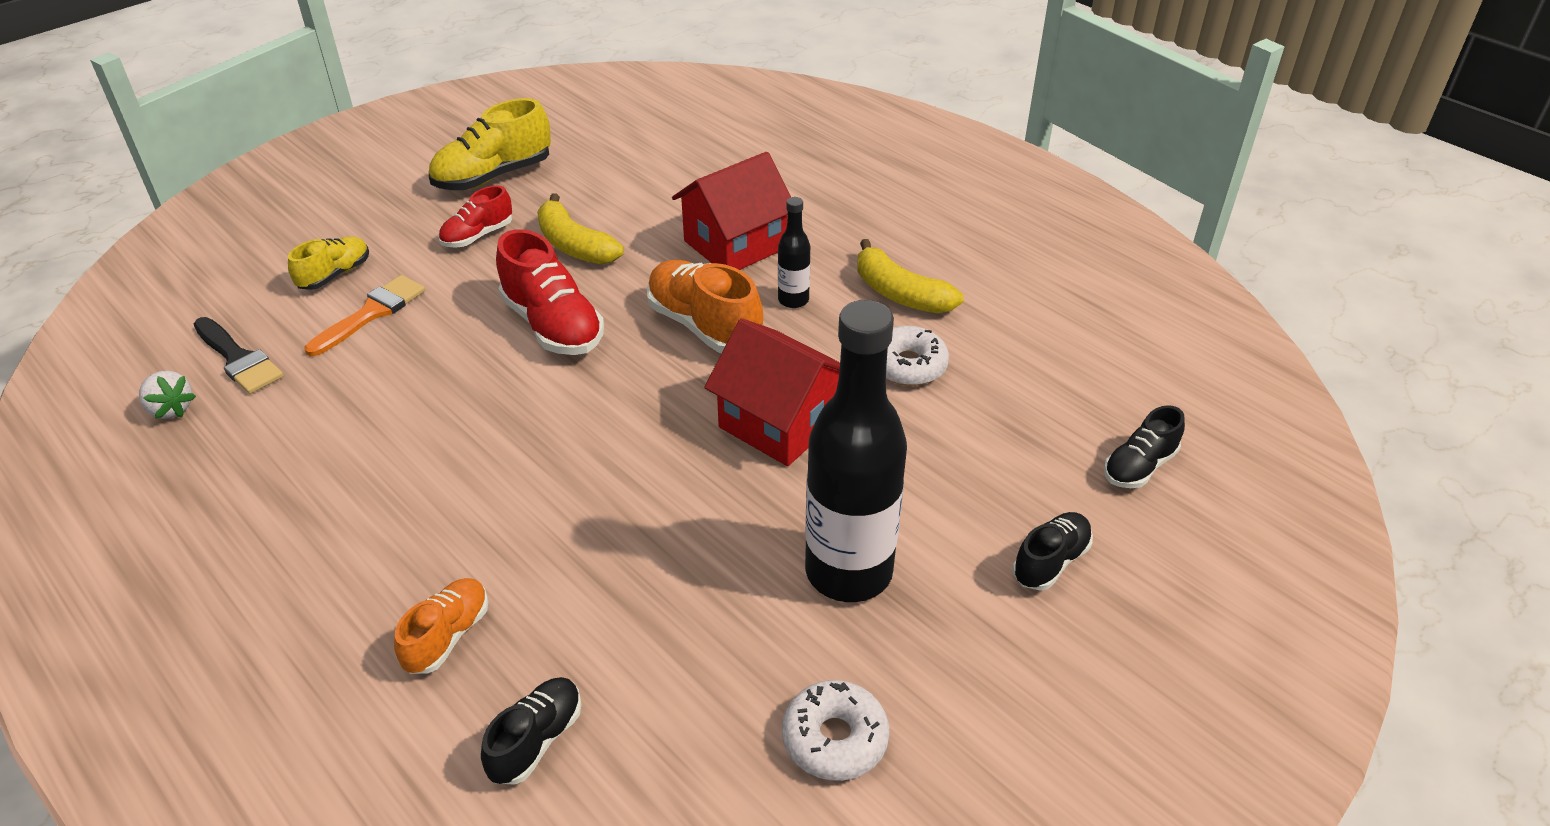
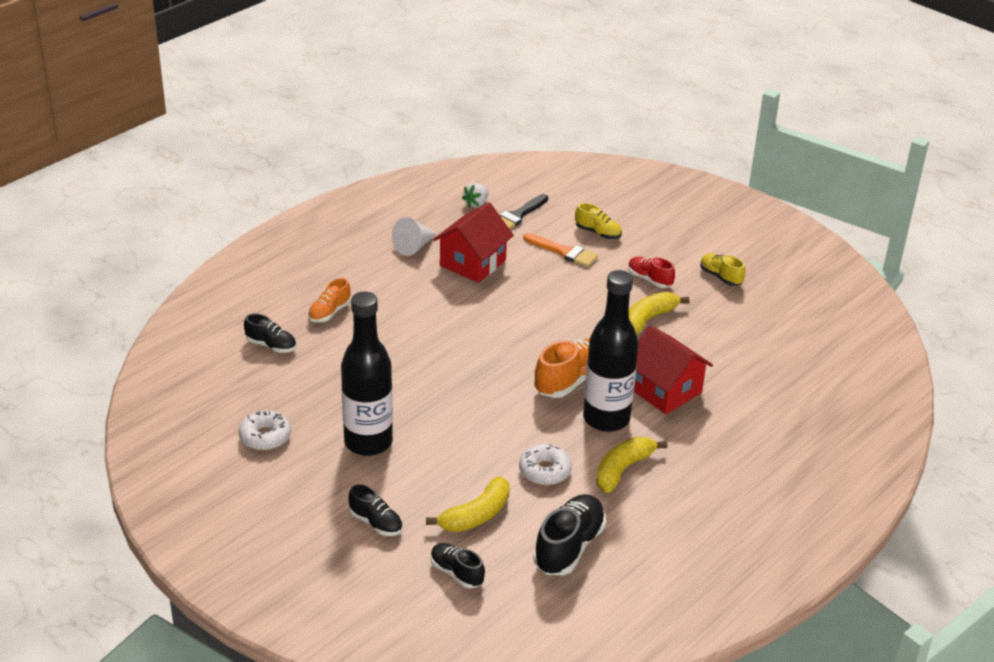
camera: 85 degrees right, 5 degrees down
orange shoe [394,578,488,674] -> orange shoe turned 105 degrees clockwise [308,278,351,322]
yellow shoe [429,98,551,190] -> yellow shoe [700,253,745,286], size x0.59
red shoe [496,229,604,355] -> none
red house [704,318,840,466] -> red house moved to [433,203,514,283]
black bottle [778,197,810,308] -> black bottle [583,270,639,432], size x2.20
none -> white cone [392,217,436,256]
none -> yellow banana [426,476,510,532]
none -> black shoe [533,494,606,575]

